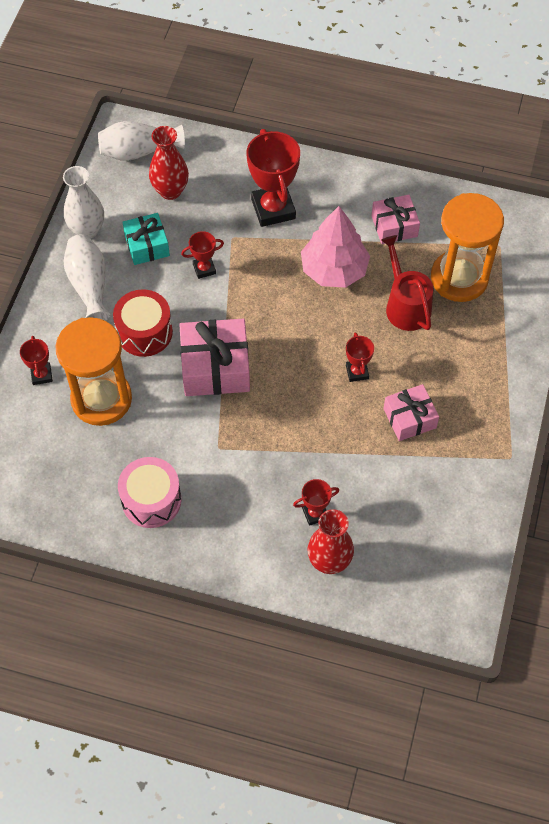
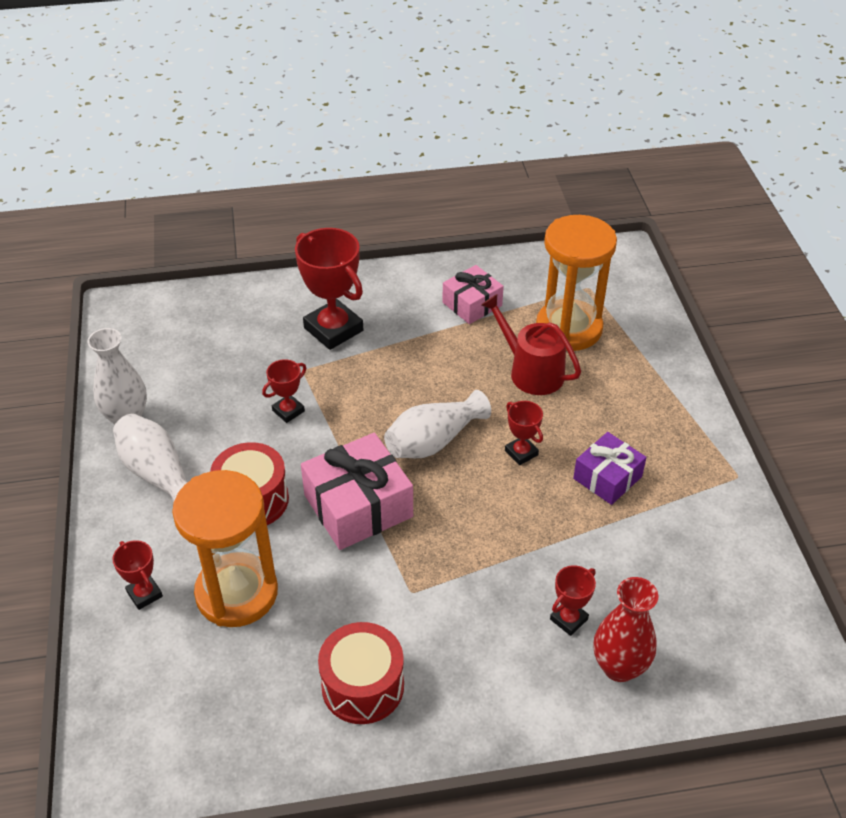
camera: 25 degrees left, 15 degrees down
white vase [98,121,185,161] -> white vase moved to [384,390,491,458]
pink drum [118,457,181,528] -> red drum [318,622,404,724]
turquoise gift [122,213,170,265] -> none
red vase [149,126,189,200] -> none
pink tree [301,206,370,288] -> none
pink gift [383,384,439,441] -> purple gift [573,432,647,505]

